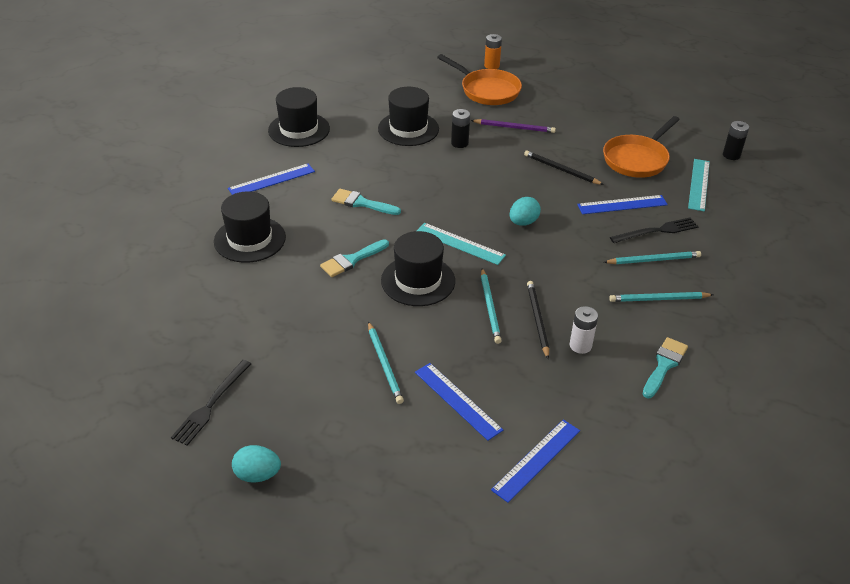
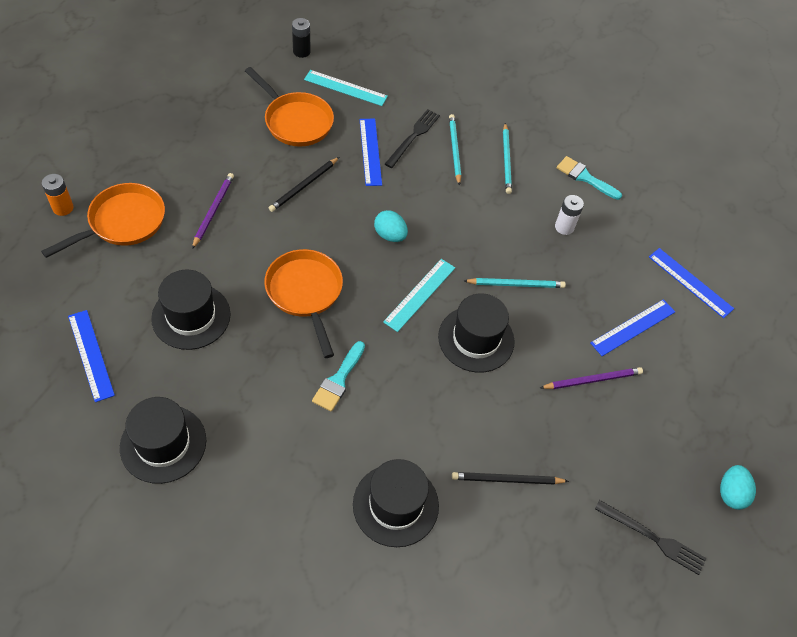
camera: 90 degrees left, 15 degrees up
blue ruler [228,164,315,195] -> blue ruler moved to [68,310,115,402]
turquoise brush [320,239,389,277] -> none
turquoise pencil [368,321,404,404] -> purple pencil [540,367,643,389]
black battery [451,109,470,148] -> none
black pencil [527,281,549,359] -> black pencil moved to [452,472,569,484]
black fork [610,217,699,243] -> black fork turned 45 degrees clockwise [385,109,440,168]
none -> orange pan [264,249,343,358]

